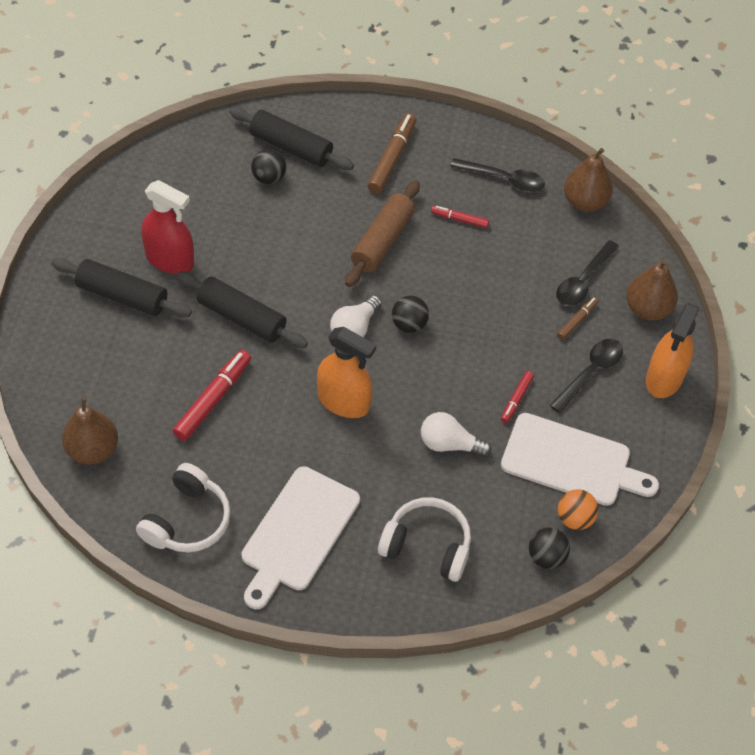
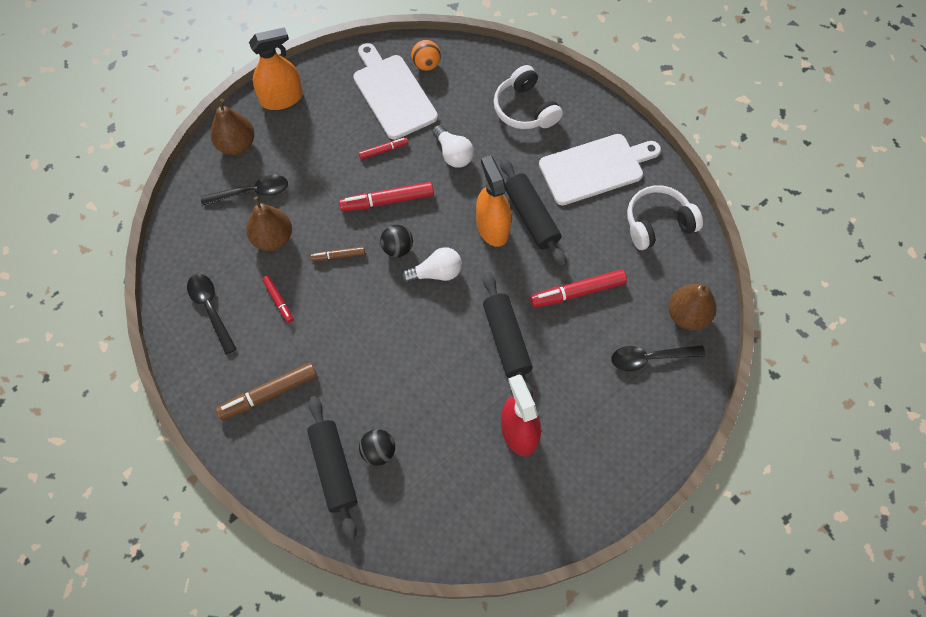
camera: 135 degrees left, 10 degrees up
black rolling pin [51,258,192,318] -> black rolling pin moved to [500,158,567,267]
brown rolling pin [345,180,420,287] -> none
black ball [529,527,570,569] -> none
black spoon [550,339,623,413] -> black spoon moved to [611,345,705,371]
brown marker [557,297,599,340] -> brown marker moved to [310,246,365,261]
brown pear [564,148,613,212] -> brown pear moved to [246,196,292,251]
none -> red marker [339,182,434,212]

